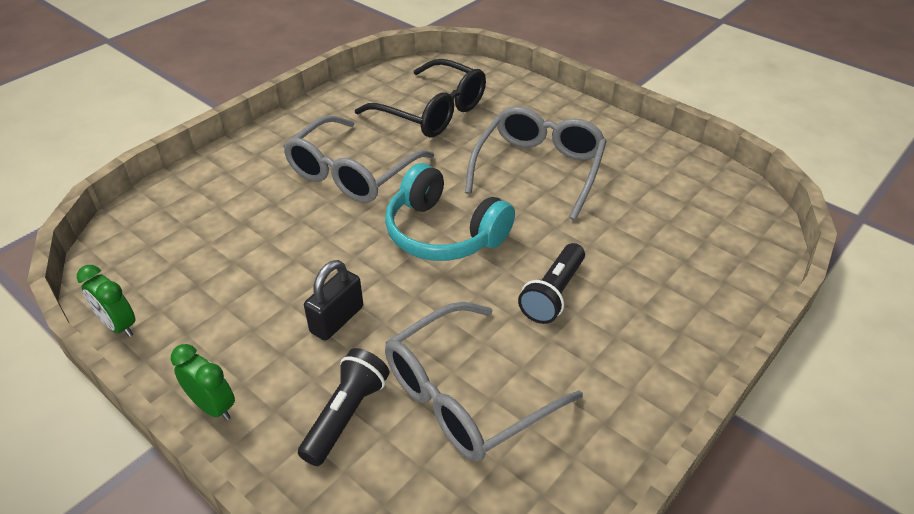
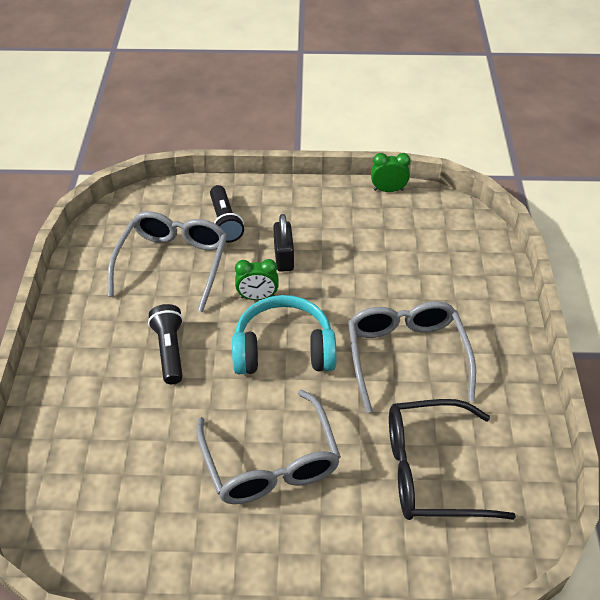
camera: 140 degrees right, 5 degrees up
green clock [171,344,235,421] -> green clock moved to [235,259,279,300]

